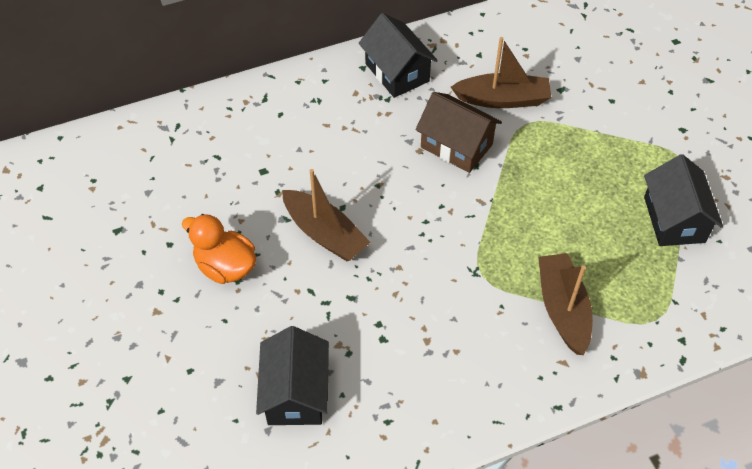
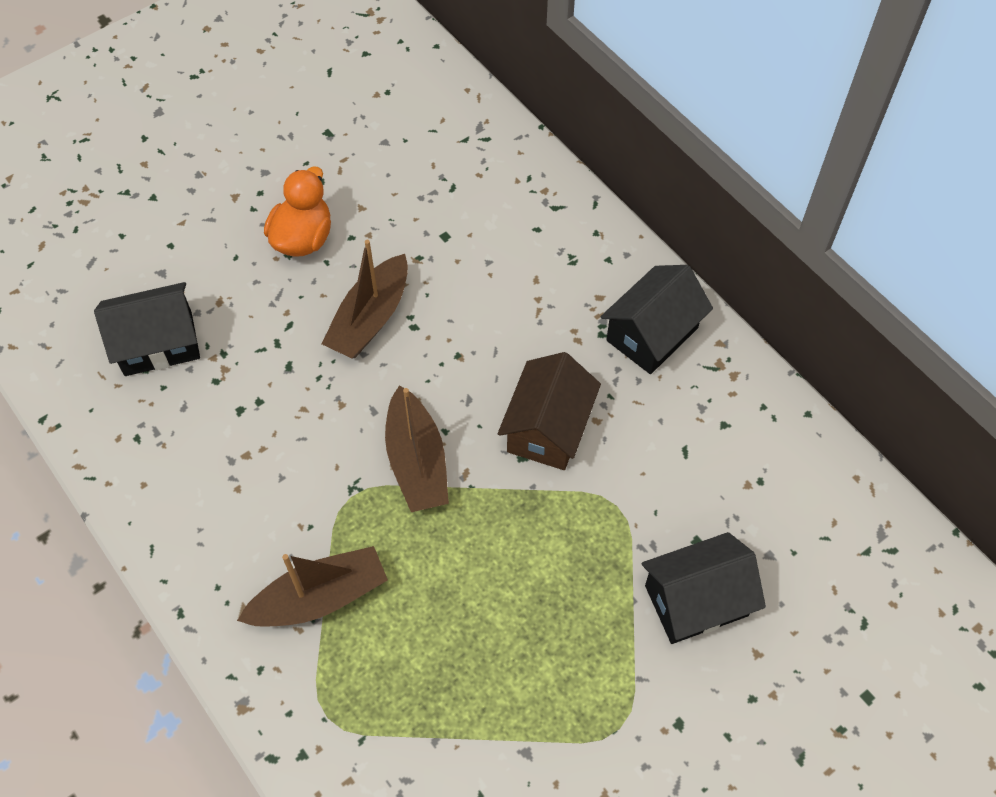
camera: 75 degrees right, 5 degrees up
brown boat [451,37,551,108] -> brown boat moved to [385,385,449,512]
black house [644,154,723,246] -> black house moved to [642,532,766,644]

